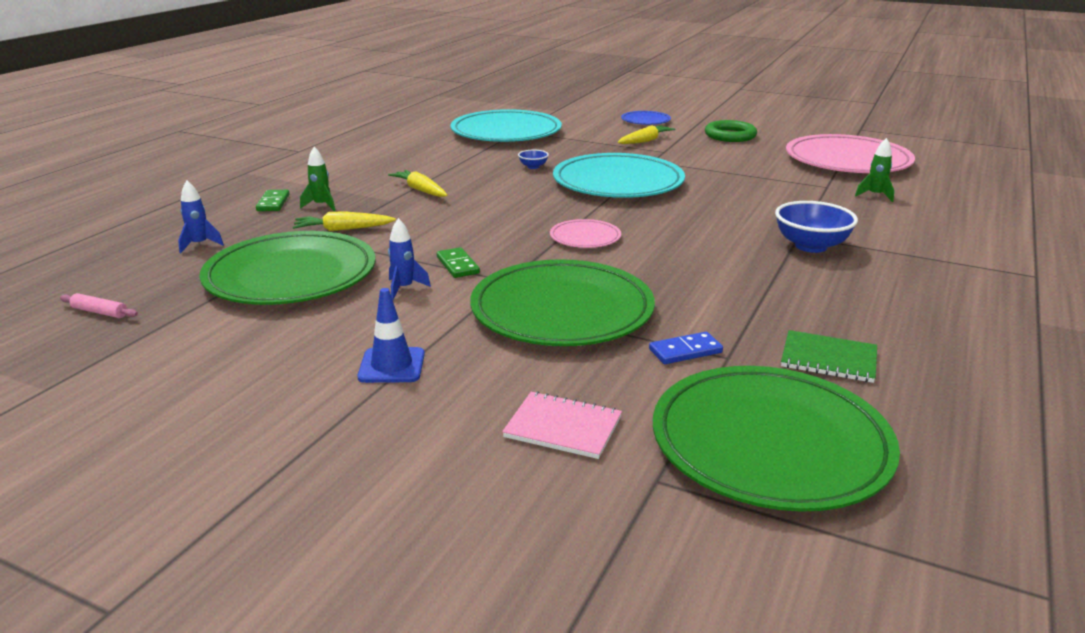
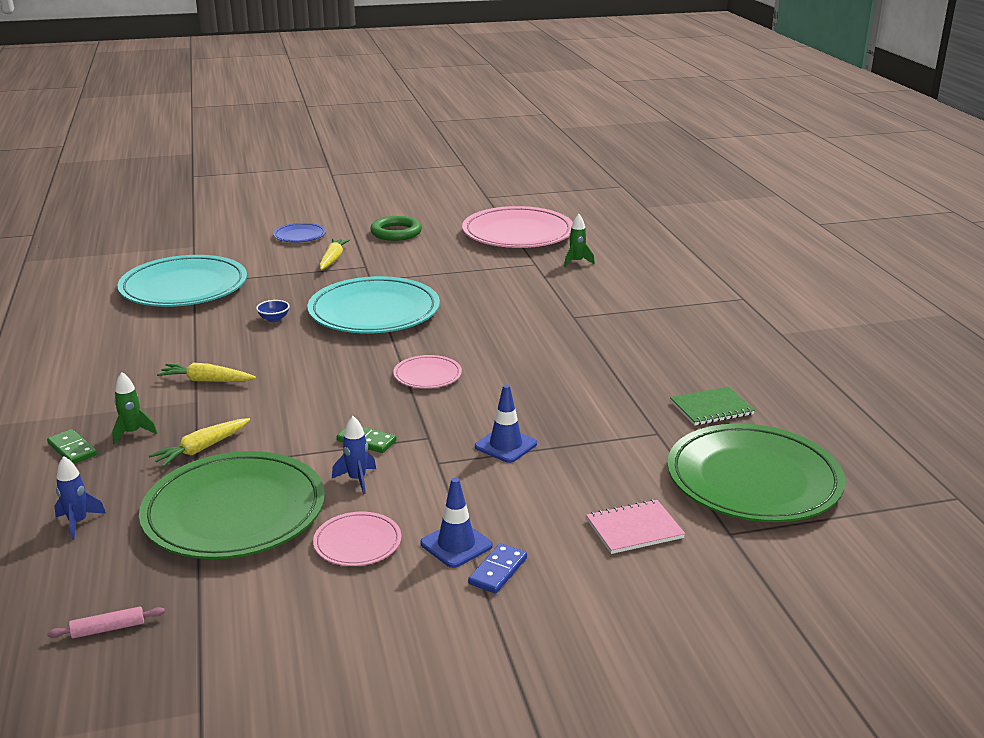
camera: 40 degrees left, 0 degrees up
green plate [470,259,655,346] -> blue traffic cone [475,384,537,463]
blue domino [649,332,723,364] -> blue domino moved to [468,543,527,594]
blue bowl [775,201,858,253] -> none
none -> pink plate [313,512,401,566]

